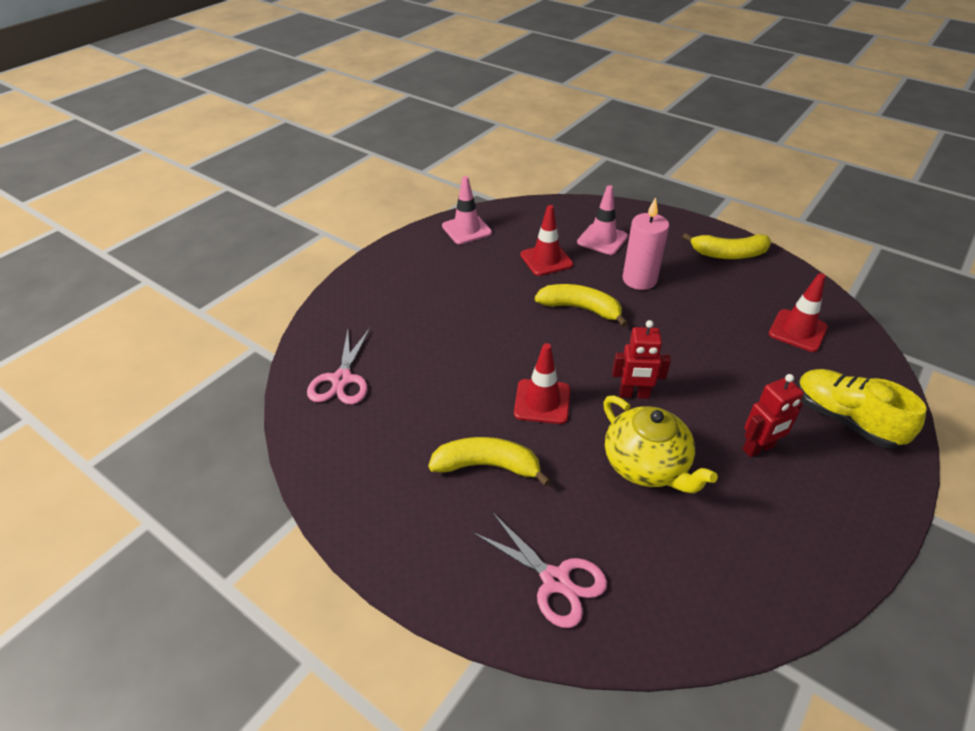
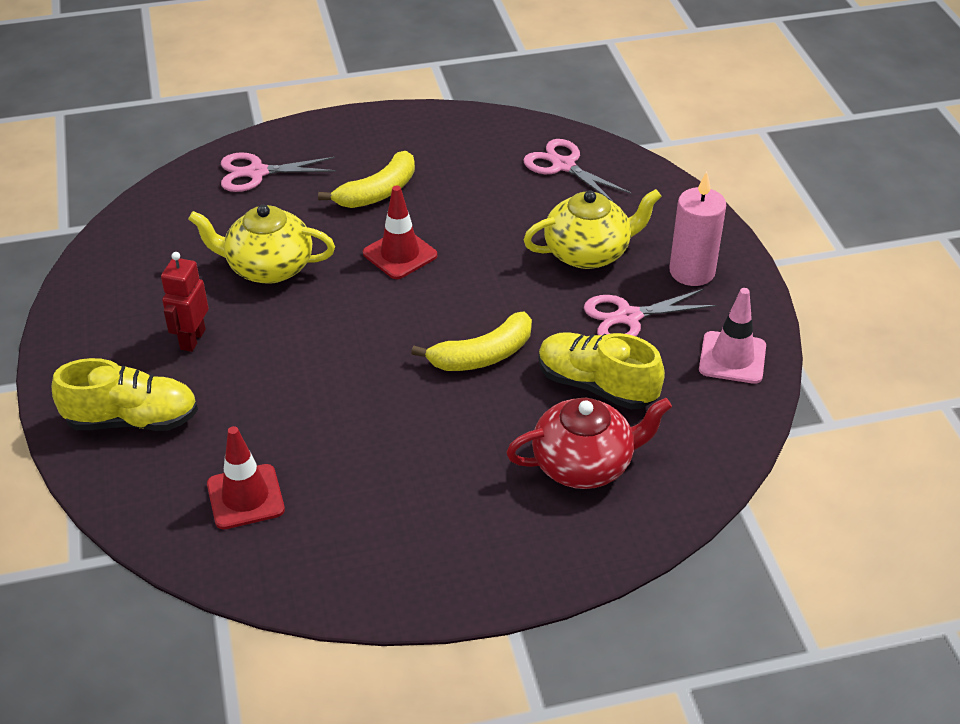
camera: 130 degrees right, 0 degrees up
red traffic cone [520,205,573,276] -> yellow shoe [538,332,665,409]
pink traffic cone [577,185,628,255] -> red teapot [506,398,672,489]
red robot [612,320,671,399] -> none
pink candle [623,197,669,290] -> pink candle moved to [669,172,726,286]
yellow banana [682,233,772,259] -> none
none -> yellow teapot [524,189,662,269]
none -> pink scissors [584,288,716,336]

